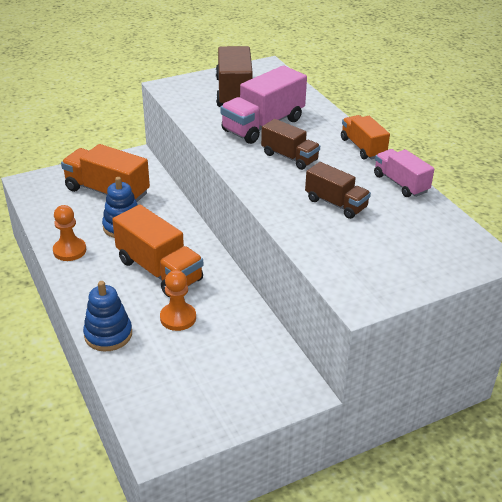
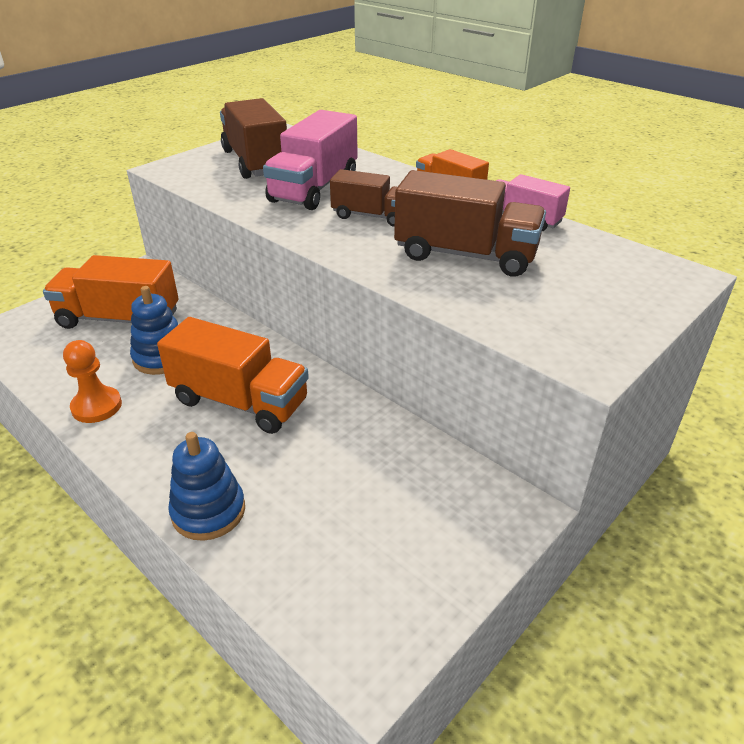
camera: 20 degrees left, 0 degrees up
orange pawn [160,270,196,331] -> none
brown truck [305,162,371,219] -> brown truck [394,170,546,277], size x1.64

